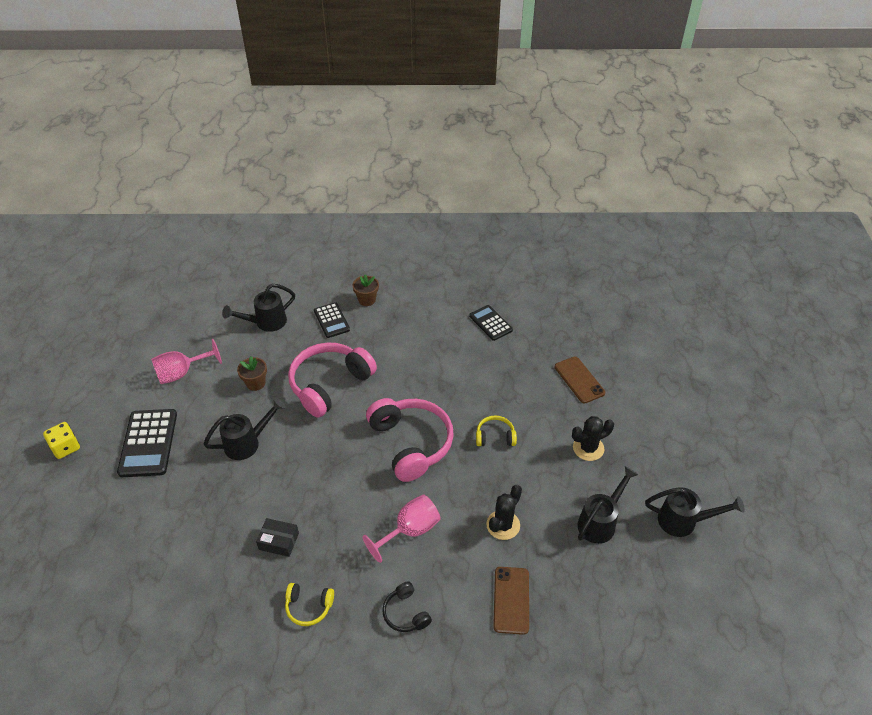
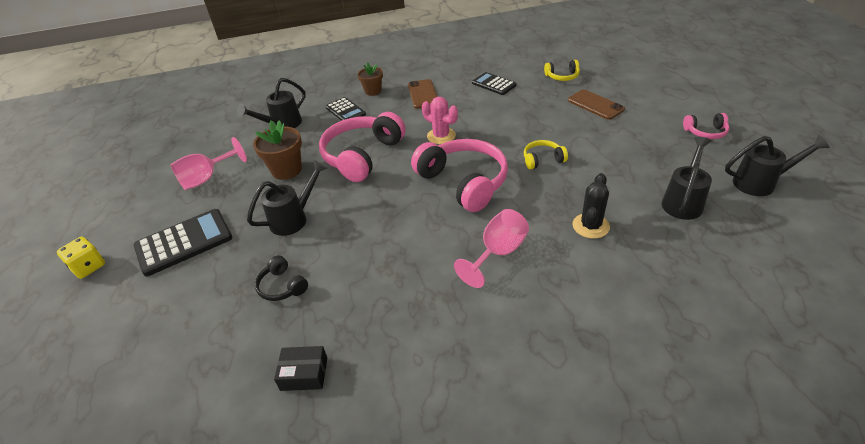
camera: 10 degrees left, 5 degrees down
black calculator [117,409,177,477] -> black calculator turned 105 degrees counterclockwise [134,209,233,276]
brown flower pot [237,356,267,391] -> brown flower pot [253,120,302,180], size x1.53
black box [256,518,299,557] -> black box moved to [274,346,327,391]
yellow headphones [285,583,334,626] -> yellow headphones moved to [544,60,580,81]
black headphones [382,581,432,632] -> black headphones moved to [255,255,308,301]
brown phone [493,567,529,635] -> brown phone moved to [408,79,437,109]
black cactus [572,416,614,461] -> none
none -> pink cactus [422,97,458,144]
none -> pink headphones [683,113,729,139]

